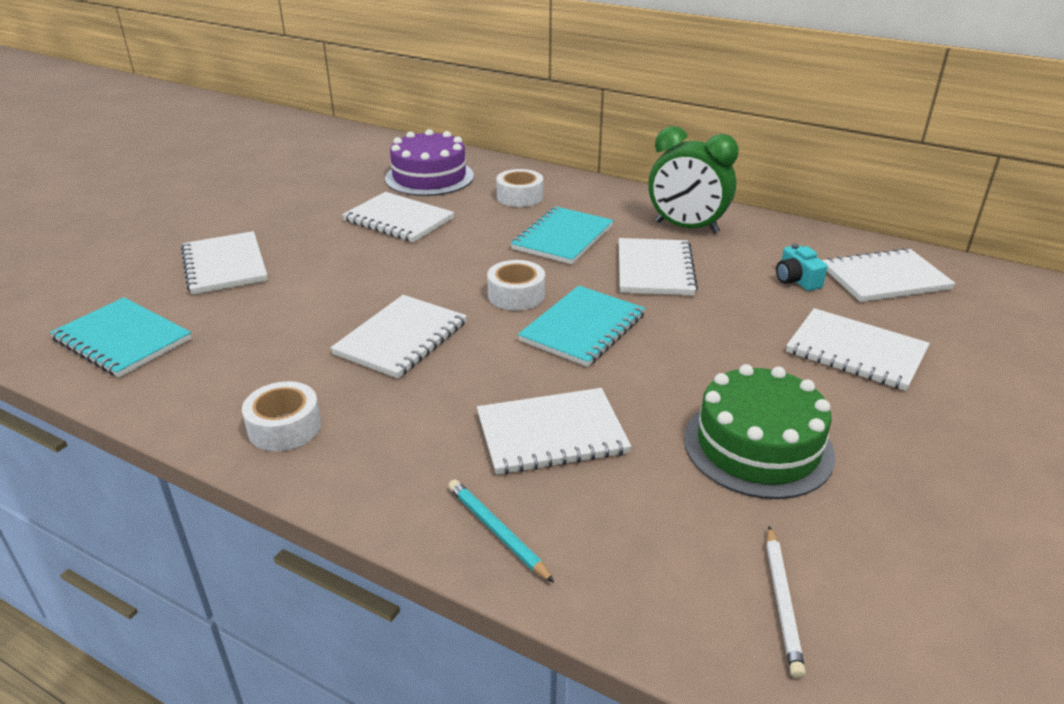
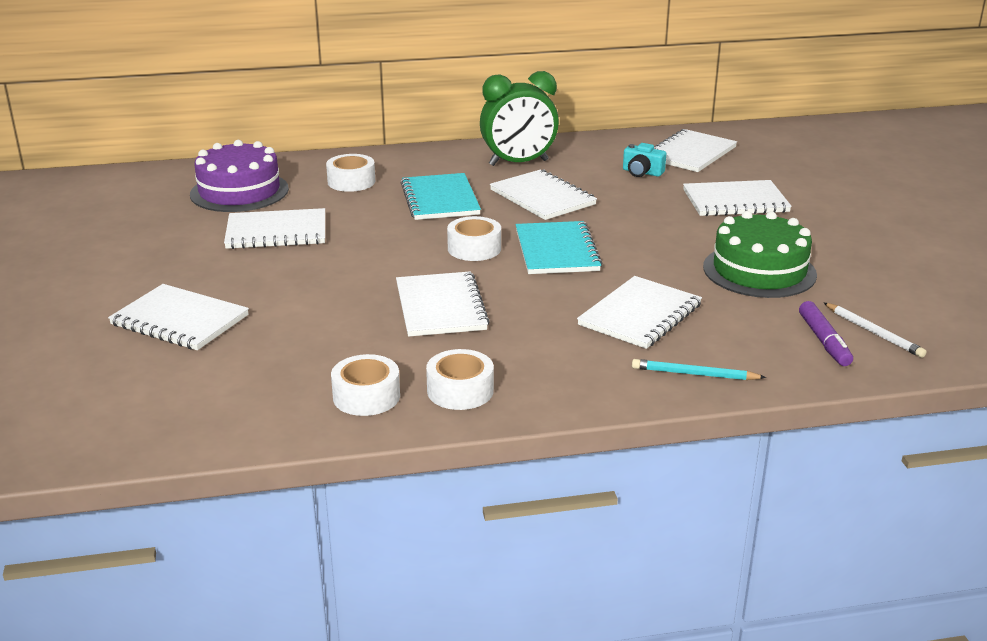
camera: 40 degrees left, 5 degrees down
turquoise notebook [50,297,192,377] -> none
none -> white tape [331,354,400,416]
none -> purple marker [799,301,853,366]

